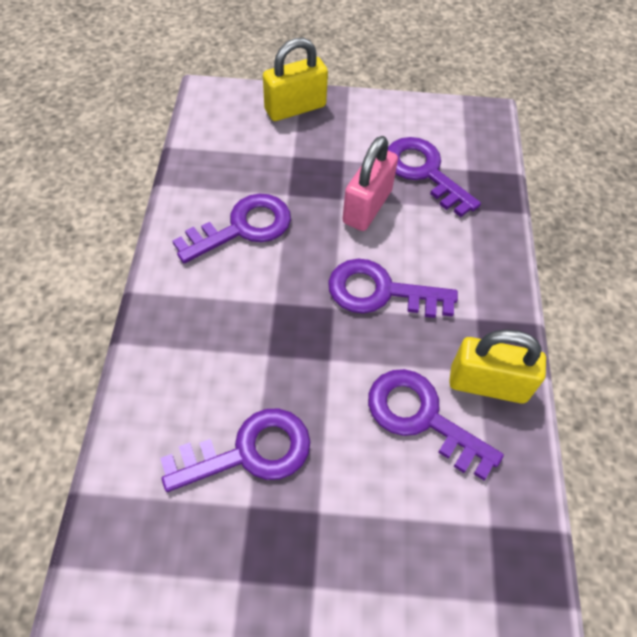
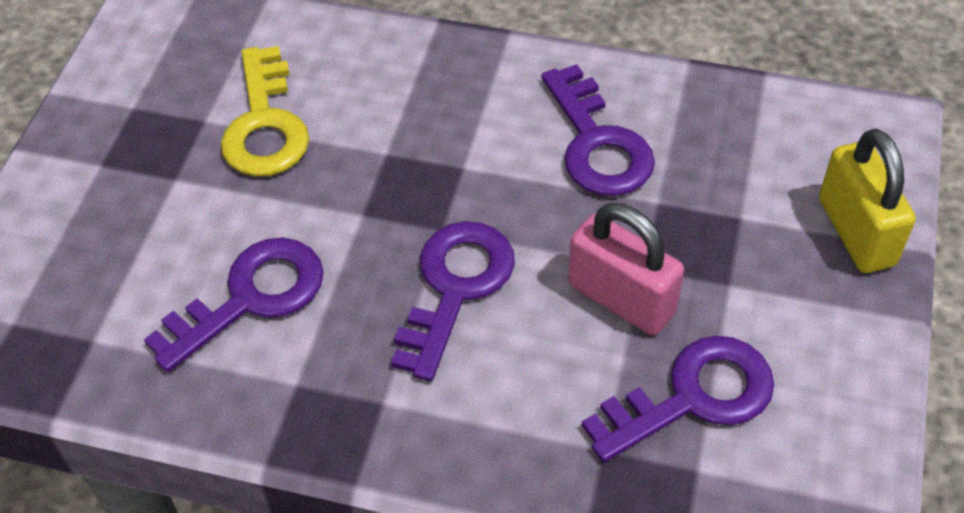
camera: 105 degrees right, 5 degrees down
purple key [160,409,310,492] -> yellow key [221,46,309,176]
yellow padlock [449,330,546,403] -> none

